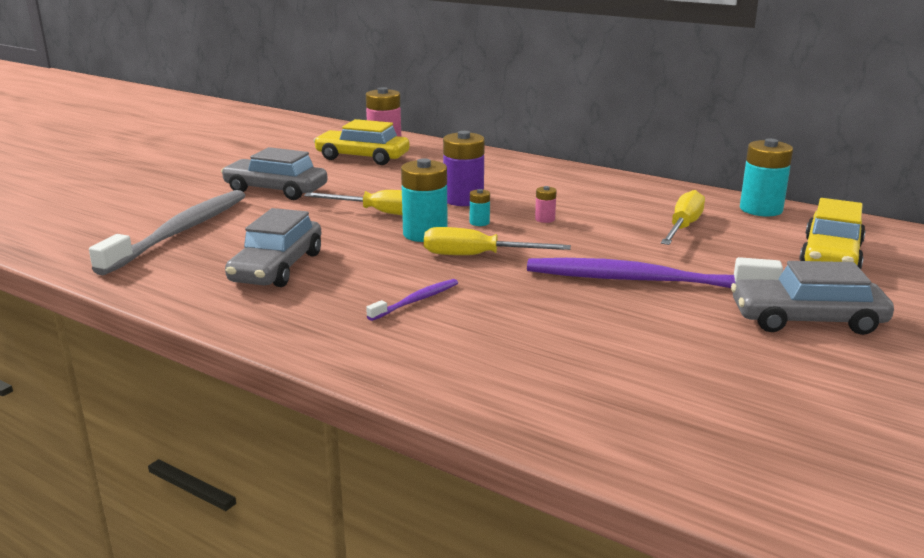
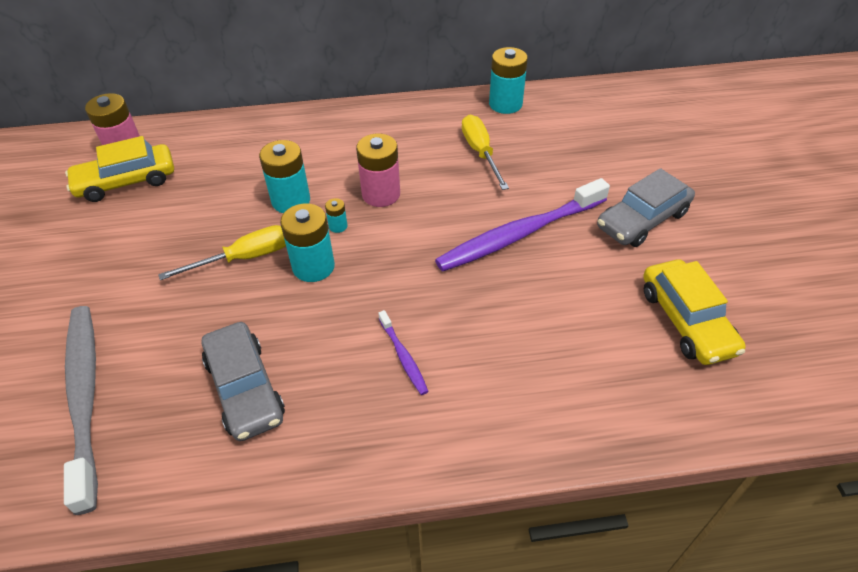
camera: 40 degrees left, 25 degrees up
grey car [221,147,328,200] -> none
purple toothbrush [366,279,458,321] -> purple toothbrush turned 150 degrees clockwise [378,310,429,395]
yellow screwdriver [424,227,571,255] -> none
purple battery [443,131,485,206] -> turquoise battery [259,140,310,213]
pink battery [535,186,557,223] -> pink battery [356,133,400,207], size x2.14
yellow car [799,198,866,269] -> yellow car moved to [643,259,746,365]

